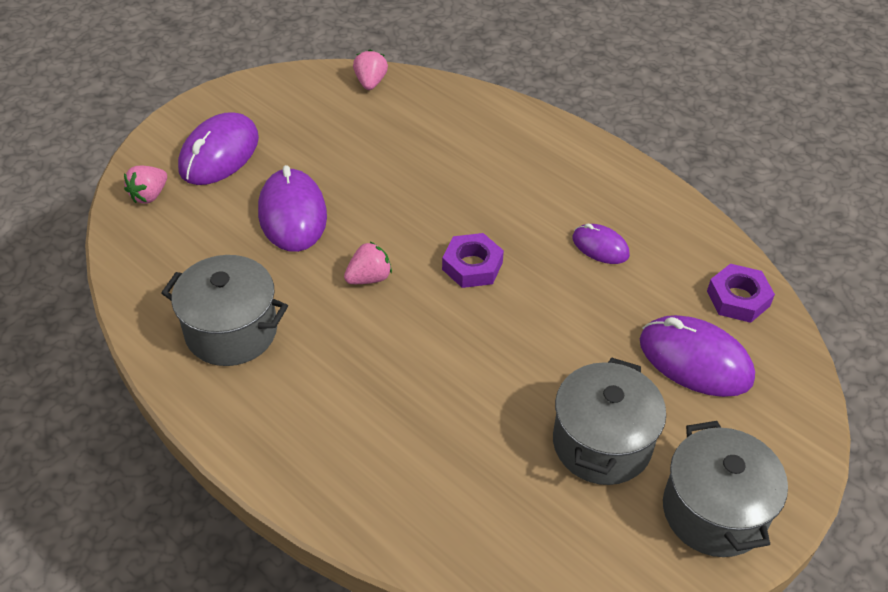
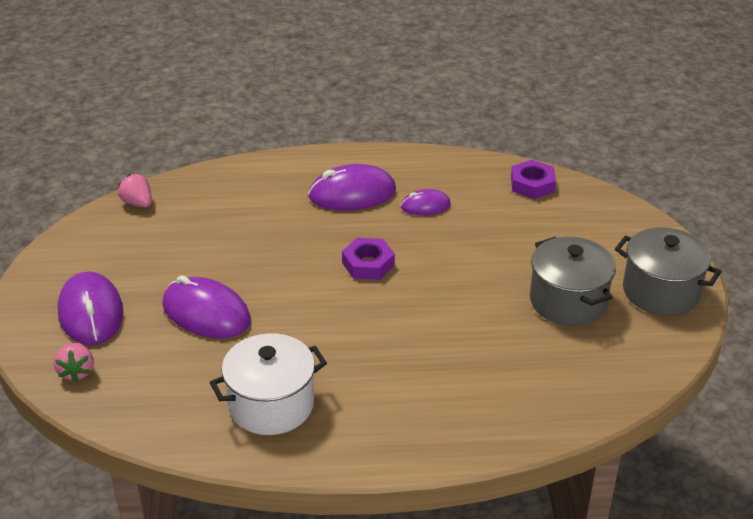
camera: 45 degrees left, 10 degrees down
grey pot [161,255,288,366] -> white pot [210,333,327,435]
pink strawberry [344,242,392,284] -> none
purple mouse [640,315,755,397] -> purple mouse moved to [308,164,396,211]

